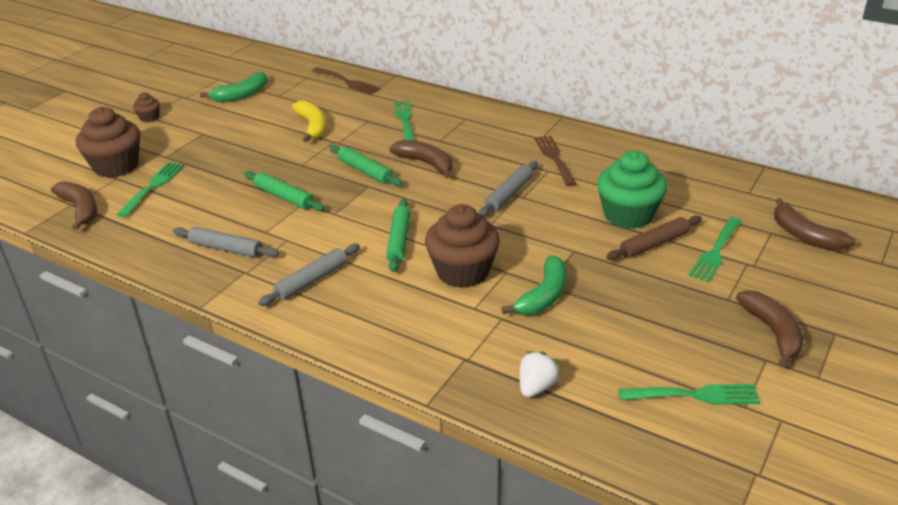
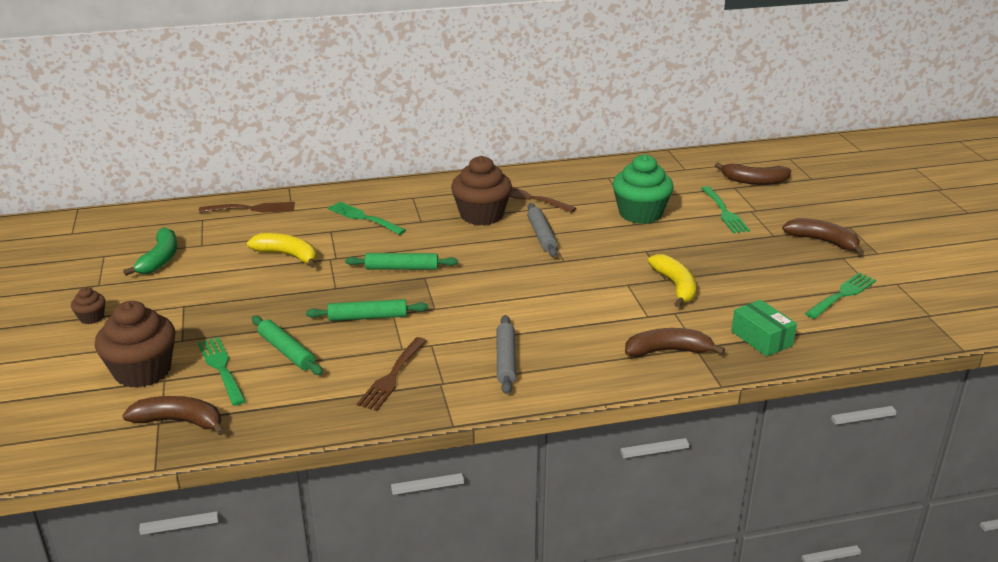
camera: 45 degrees left, 5 degrees down
grey rolling pin [173,227,279,258] -> brown fork [357,337,427,411]
green rolling pin [386,199,410,272] -> green rolling pin moved to [252,316,323,375]
brown banana [389,140,452,178] -> brown banana moved to [625,328,725,357]
brown cupcake [425,204,500,288] -> brown cupcake moved to [451,156,512,226]
green banana [501,256,566,315] -> yellow banana [648,254,696,307]
white strawberry [520,351,560,397] -> green box [731,300,797,357]
brown rolling pin [606,215,702,260] -> none

